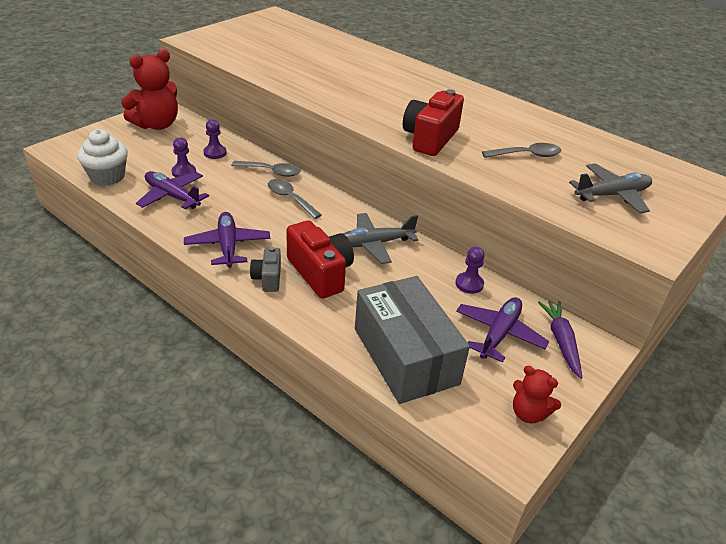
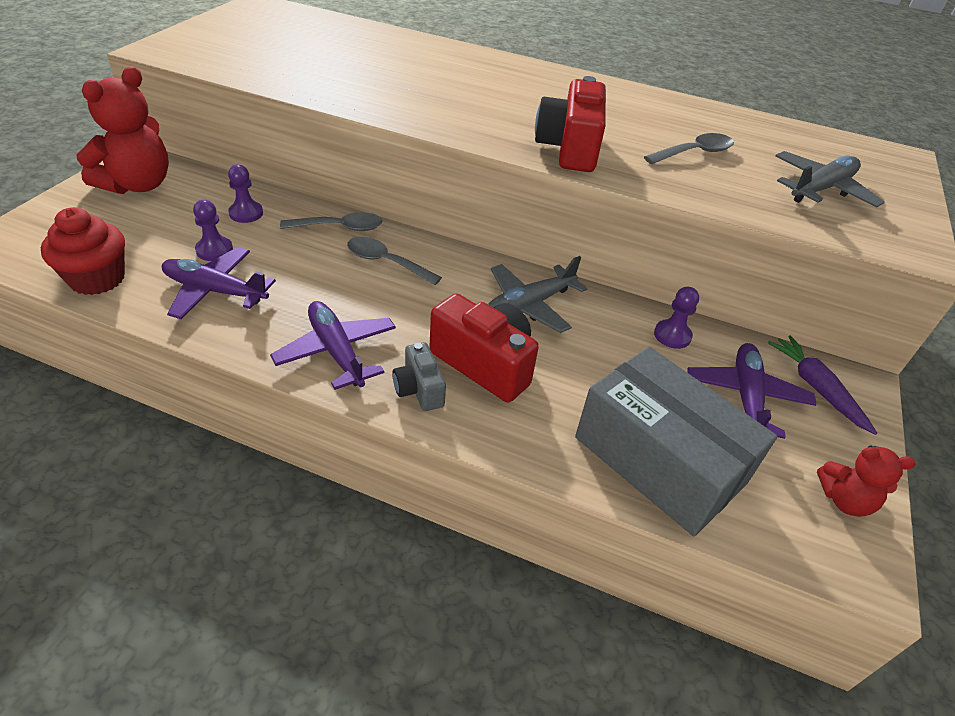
camera: 20 degrees left, 5 degrees up
white cupcake [77,129,128,186] -> red cupcake [41,207,125,295]

